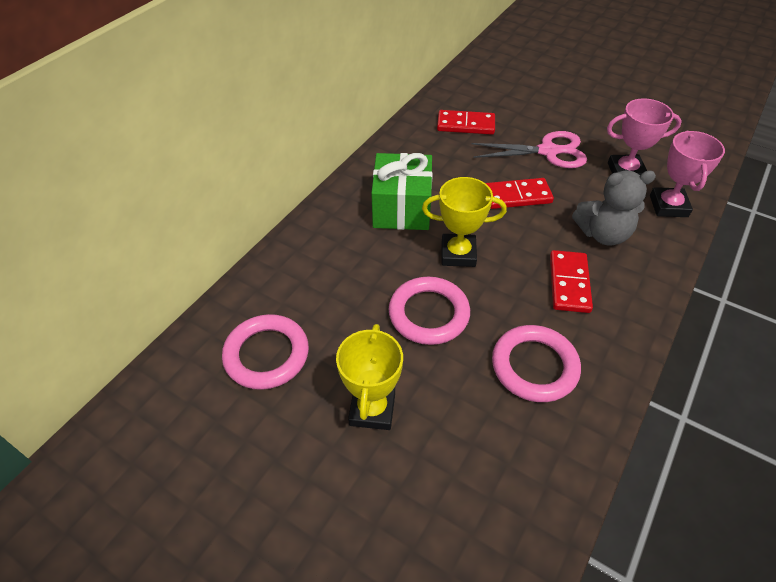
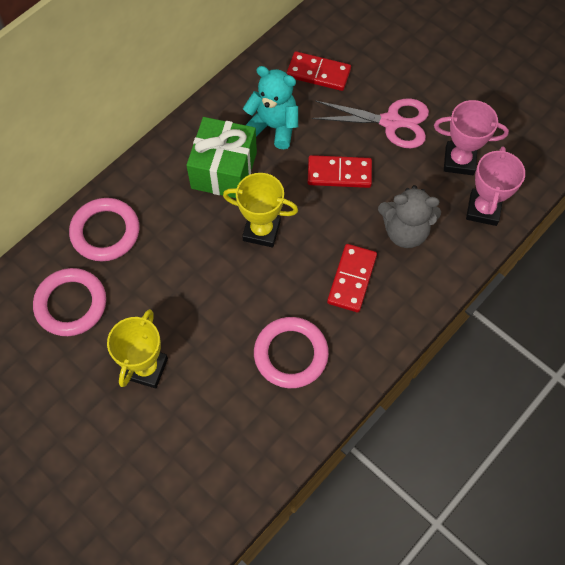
camera: 10 degrees right, 15 degrees up
pink ring [389,277,470,345] -> pink ring moved to [69,198,139,261]
none -> turquoise teddy bear [243,66,298,149]

